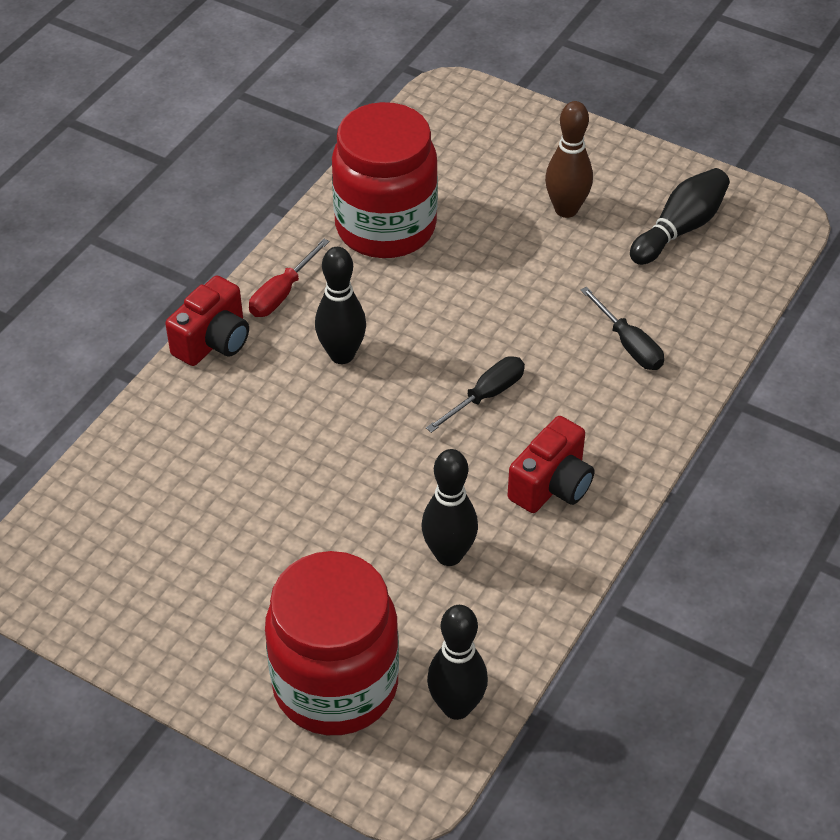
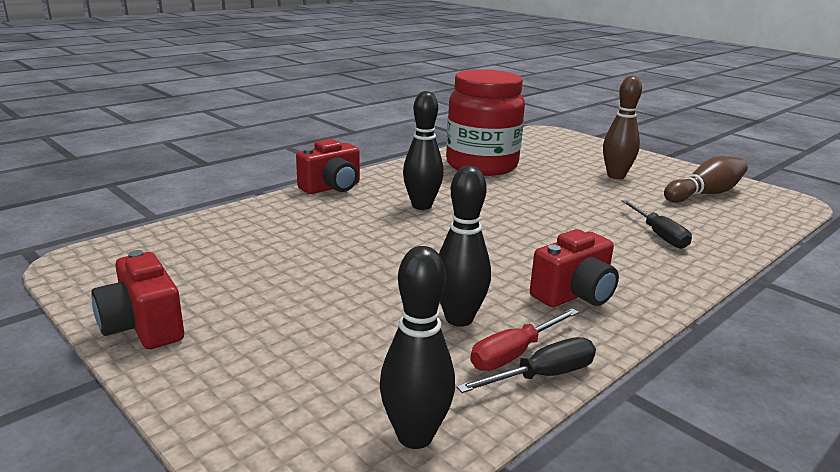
camera: 15 degrees right, 25 degrees down
red screwdriver [249,238,329,317] -> red screwdriver moved to [470,308,579,371]
red jar [265,551,399,735] -> none
black screwdriver [426,356,525,433] -> black screwdriver moved to [457,337,596,393]
black bowling pin [630,168,730,265] -> brown bowling pin [664,156,748,203]
none -> red camera [91,250,184,349]

